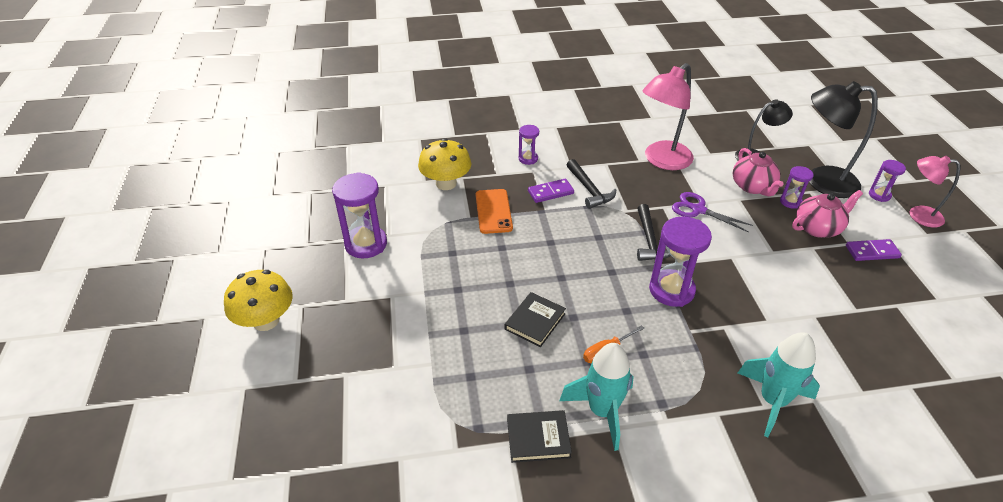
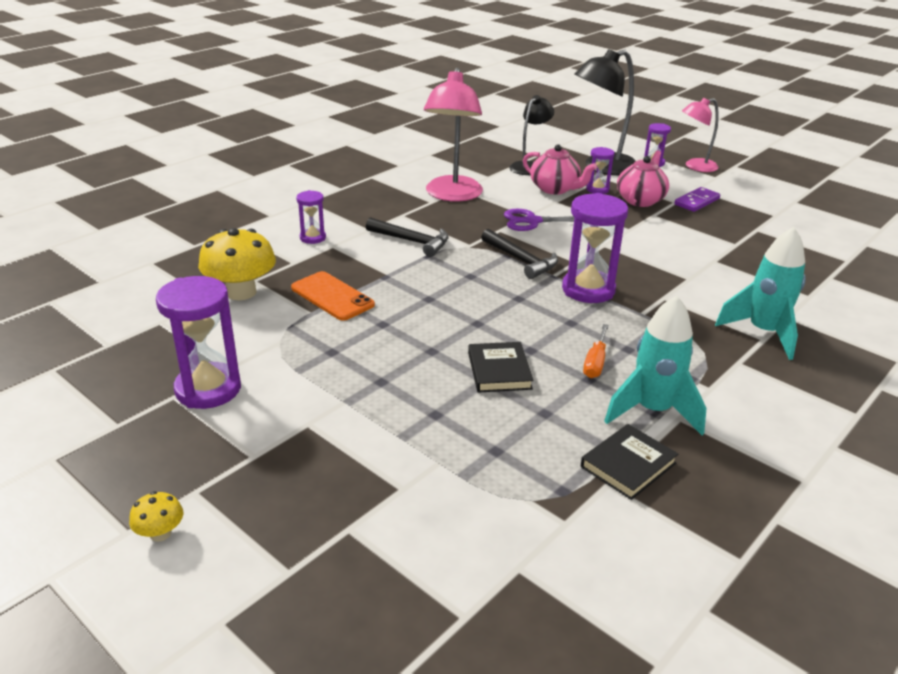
camera: 40 degrees left, 10 degrees down
yellow mushroom [224,270,293,331] -> yellow mushroom [129,491,183,542], size x0.47
purple domino [528,179,574,203] -> none

